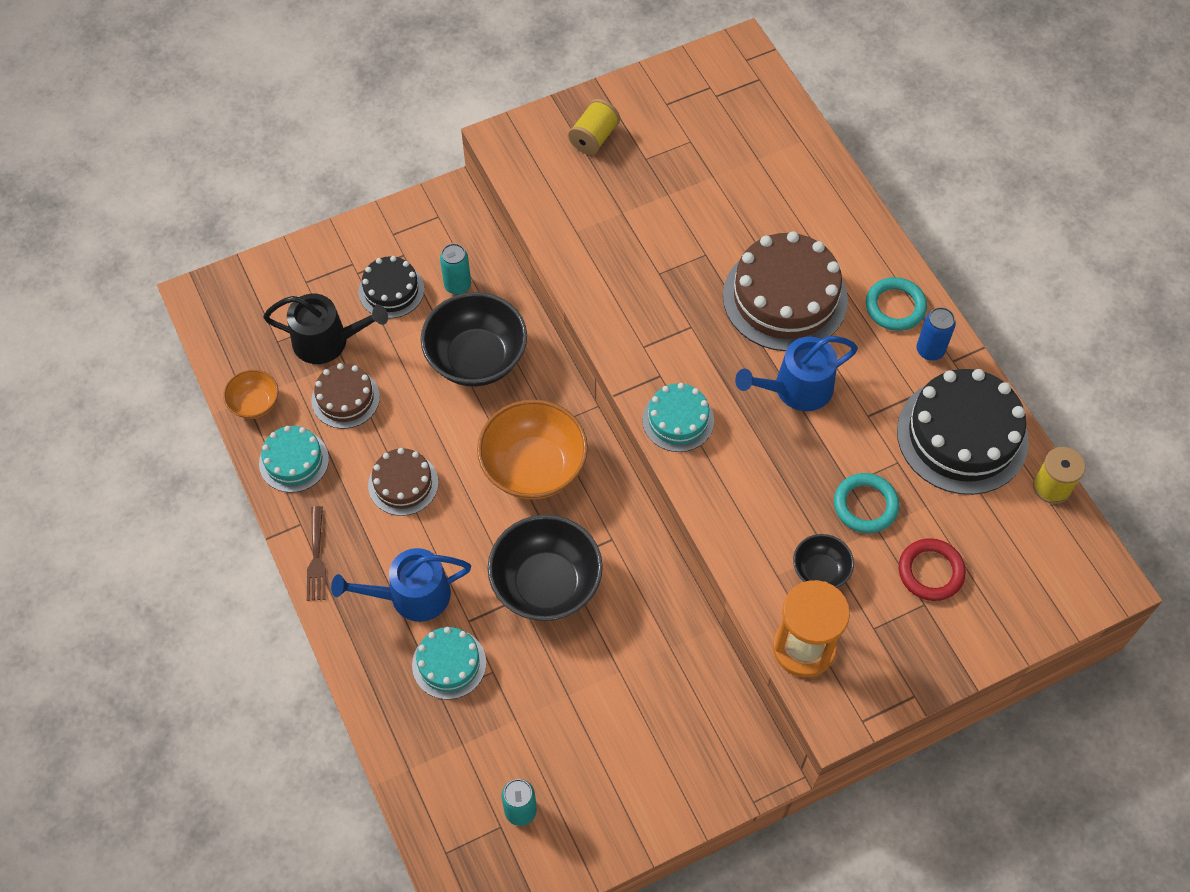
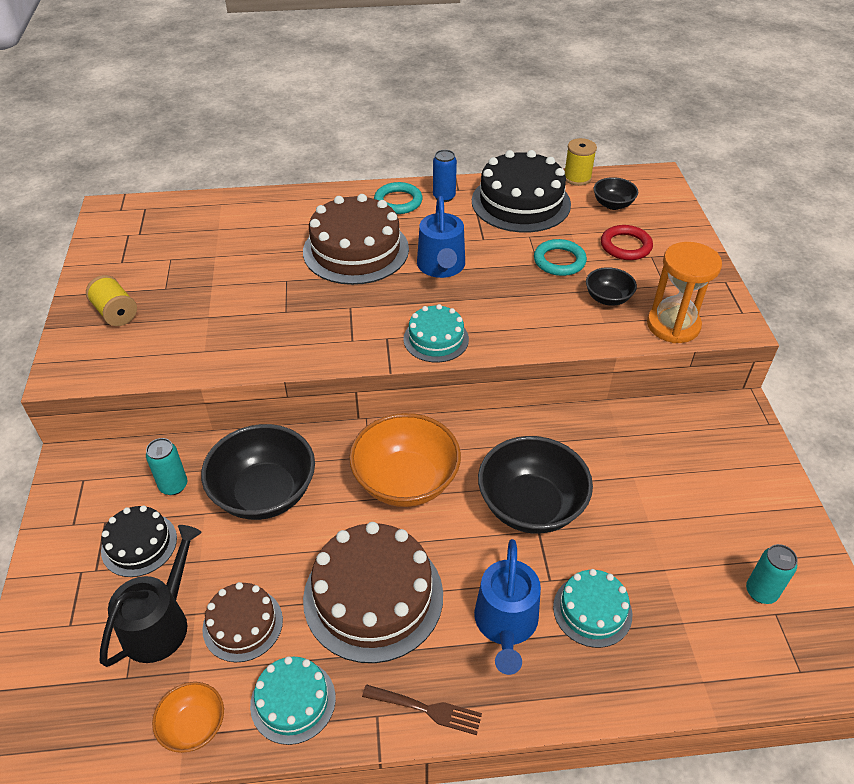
camera: 70 degrees left, 15 degrees down
brown cake [368,448,438,516] -> brown cake [303,522,443,663], size x1.81
none -> black bowl [594,177,638,210]

